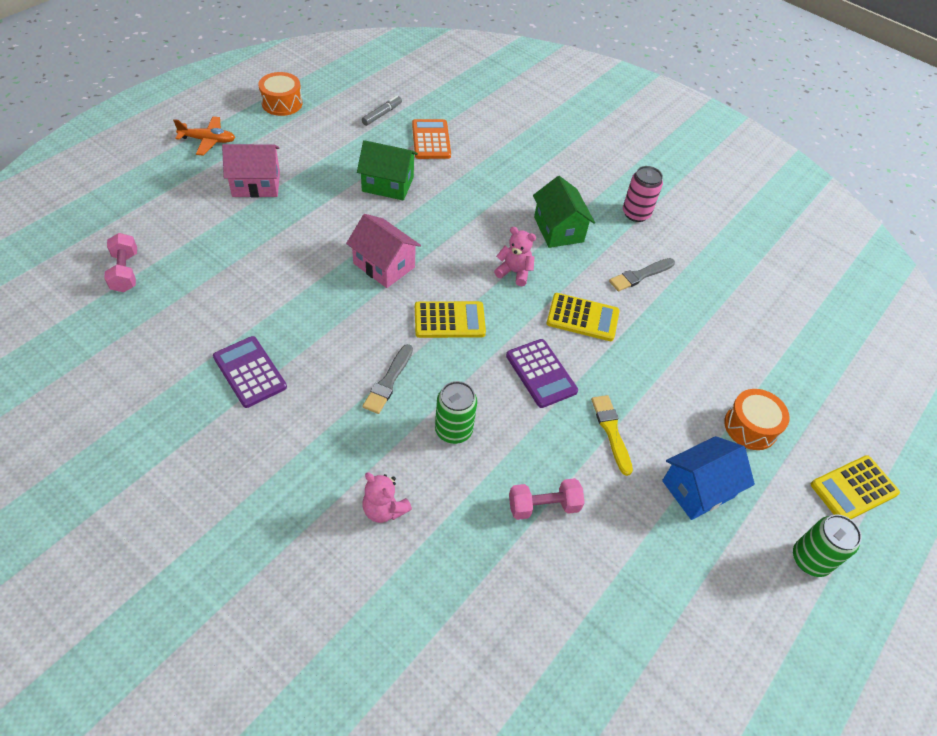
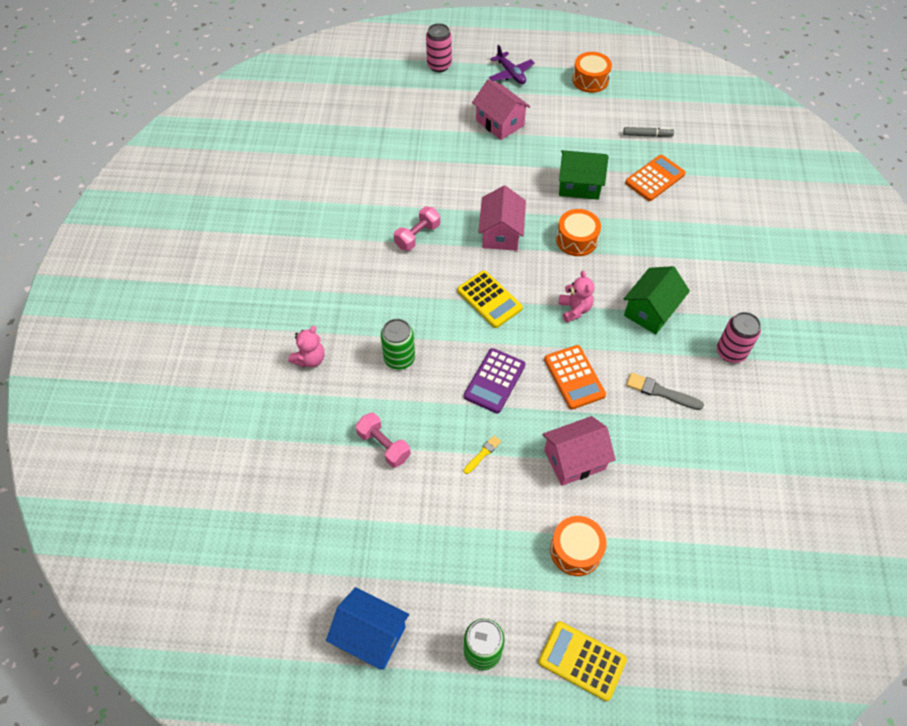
camera: 60 degrees right, 5 degrees up
pink dumbbell [104,233,137,292] -> pink dumbbell moved to [394,207,440,251]
orange plane [173,116,235,156] -> purple plane [489,45,535,84]
purple calculator [213,336,287,408] -> none
green house [357,140,418,201] -> green house turned 60 degrees counterclockwise [559,150,609,200]
pink teddy bear [362,473,412,523] -> pink teddy bear turned 150 degrees counterclockwise [289,326,325,367]
grey brush [363,344,413,414] -> none
yellow calculator [546,293,620,341] -> orange calculator [544,345,606,409]
yellow brush [591,395,633,476] -> yellow brush [464,435,501,474], size x0.62
blue house [662,436,755,520] -> blue house moved to [326,587,409,670]
none -> pink can [426,23,452,72]
none -> pink house [542,416,616,486]
none -> orange drum [556,209,601,256]

